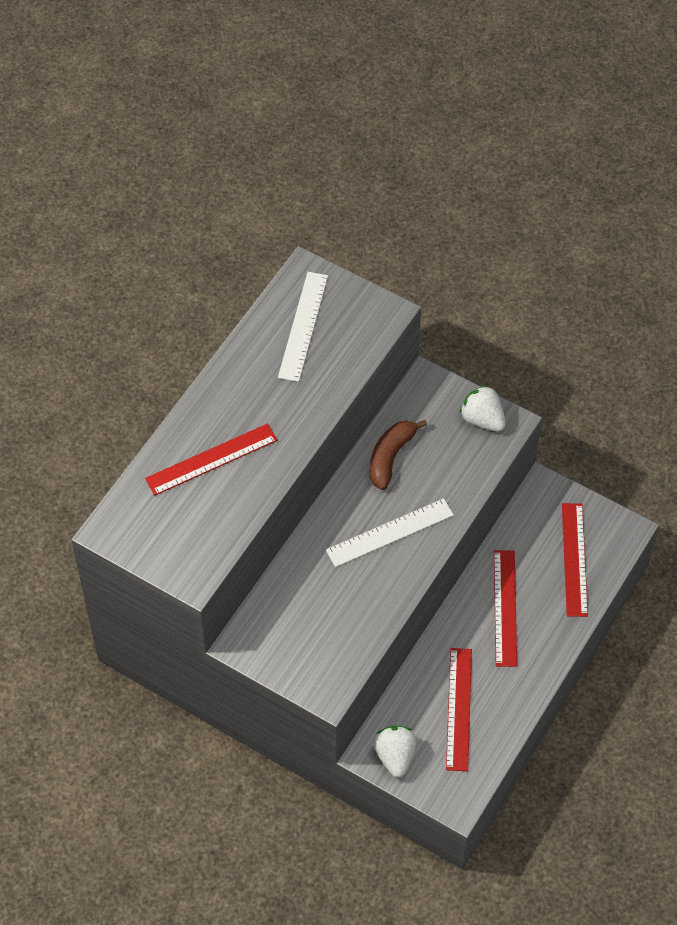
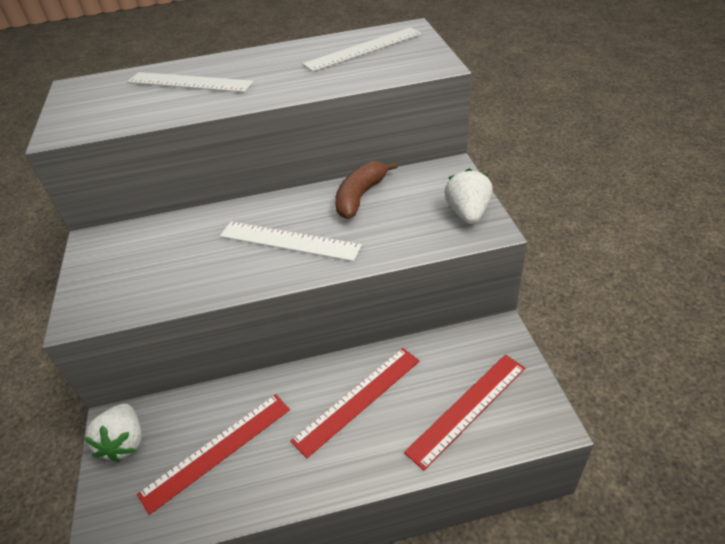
camera: 50 degrees right, 15 degrees down
red ruler [145,424,277,495] -> white ruler [127,72,254,92]
brown banana [370,420,427,490] -> brown banana turned 45 degrees counterclockwise [335,161,398,219]
white strawberry [373,726,417,778] -> white strawberry turned 135 degrees clockwise [84,404,142,462]

